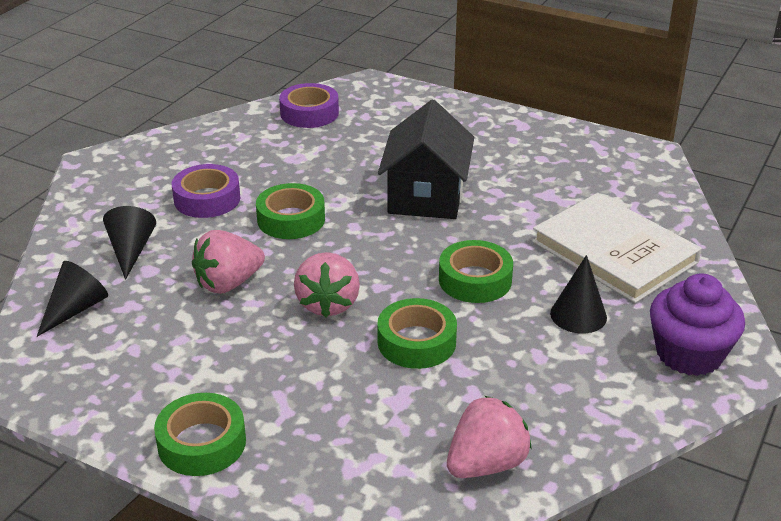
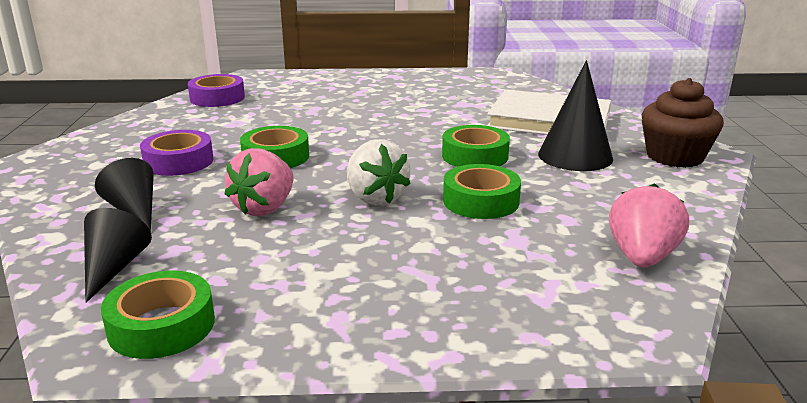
camera: 30 degrees left, 10 degrees down
green tape [154,393,246,476] -> green tape moved to [101,271,215,359]
pink strawberry [294,252,360,317] -> white strawberry [347,139,411,206]
black house [378,100,474,219] -> none
black cone [550,255,607,333] -> black cone [538,60,613,171], size x1.51
purple cupcake [650,273,745,376] -> brown cupcake [642,78,724,168]

